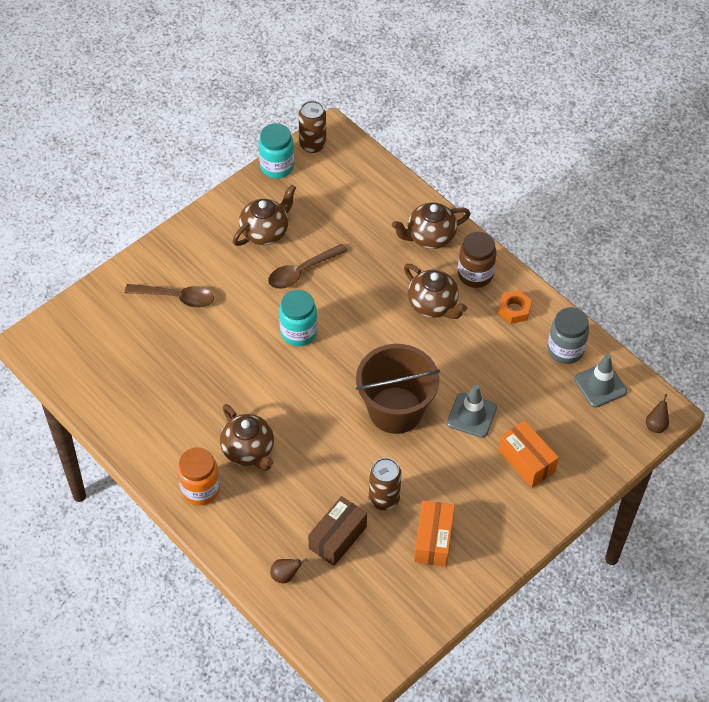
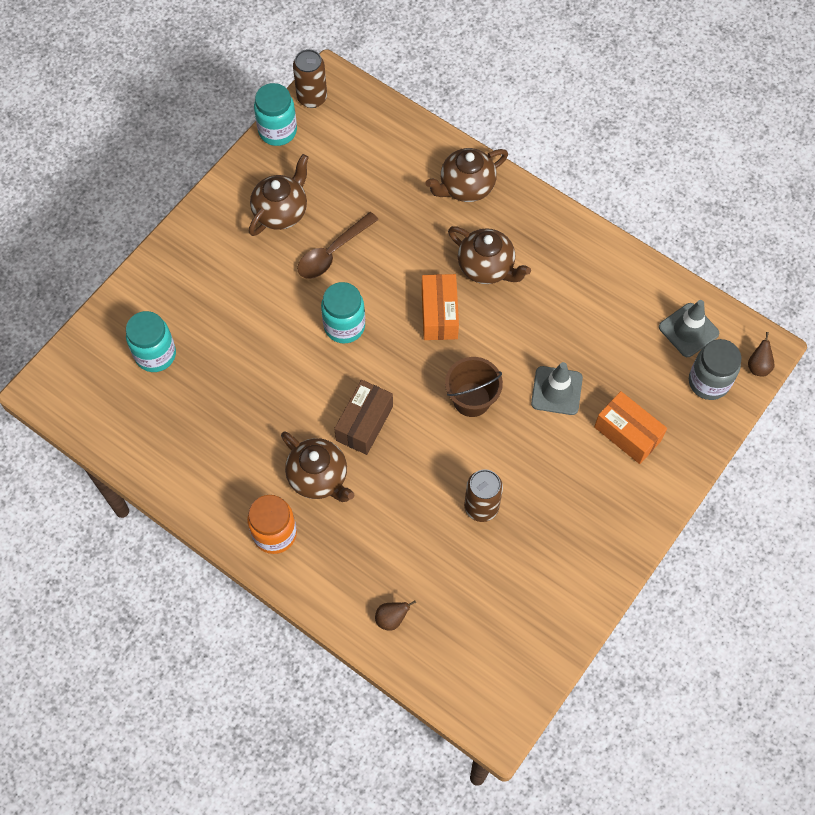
camera: 10 degrees left, 10 degrees up
brown spoon [125,284,214,308] -> none
brown box [308,496,367,566] -> brown box moved to [334,380,393,455]
brown bucket [356,344,440,434] -> brown bucket [445,357,503,417], size x0.61
orange box [414,500,455,567] -> orange box moved to [422,274,459,340]
brown jar [458,232,496,288] -> none
orange nut [498,290,532,324] -> none
grey jar [548,307,589,364] -> grey jar moved to [689,339,741,400]
none -> turquoise jar [126,311,176,372]

